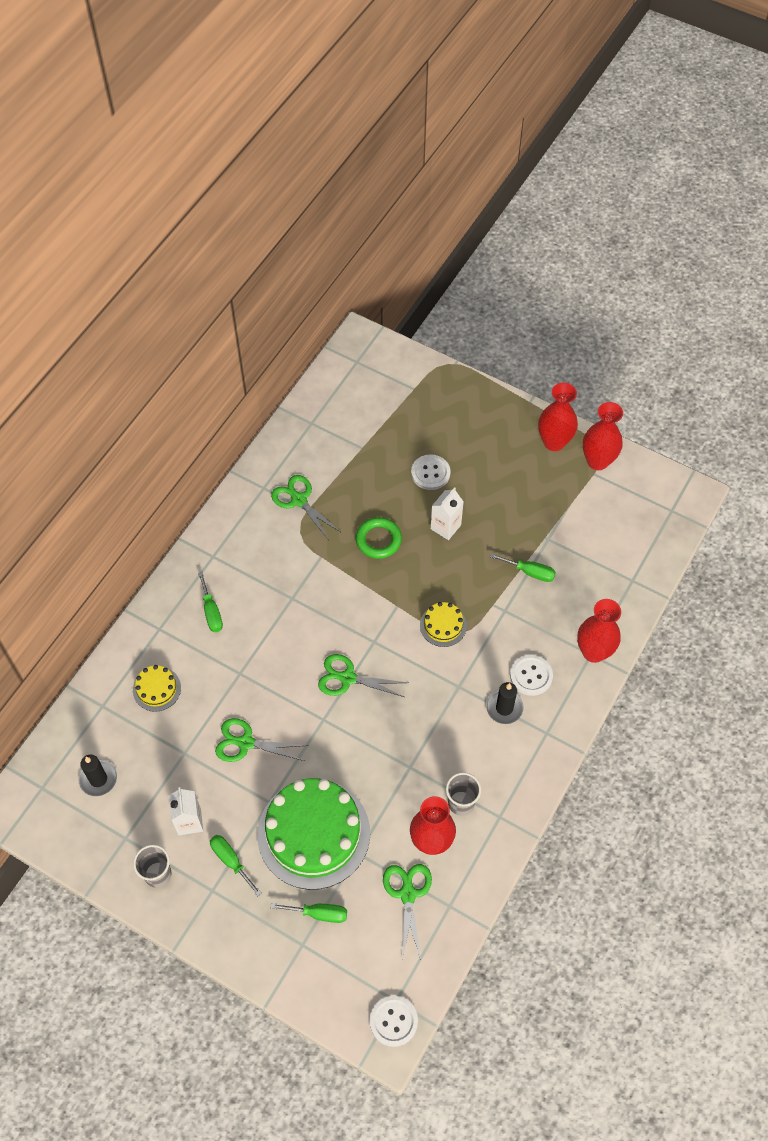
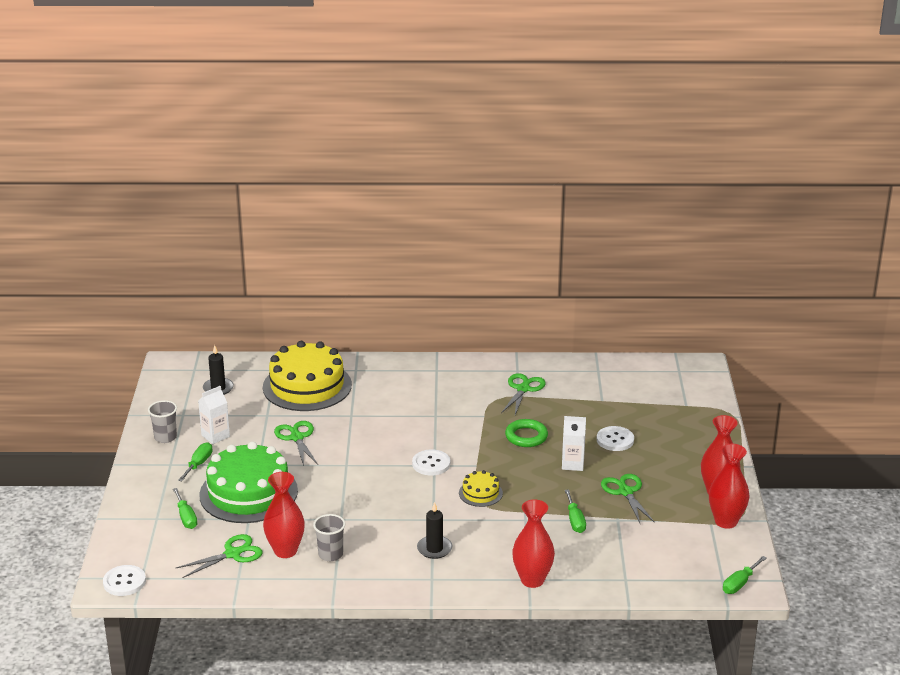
camera: 60 degrees right, 30 degrees down
yellow cake [133,665,181,712] -> yellow cake [263,341,352,411], size x2.22
green screwdriver [198,572,223,632] -> green screwdriver moved to [723,556,767,594]
green scissors [318,654,408,697] -> green scissors moved to [601,474,655,525]
white button [510,655,553,696] -> white button moved to [412,449,450,476]

